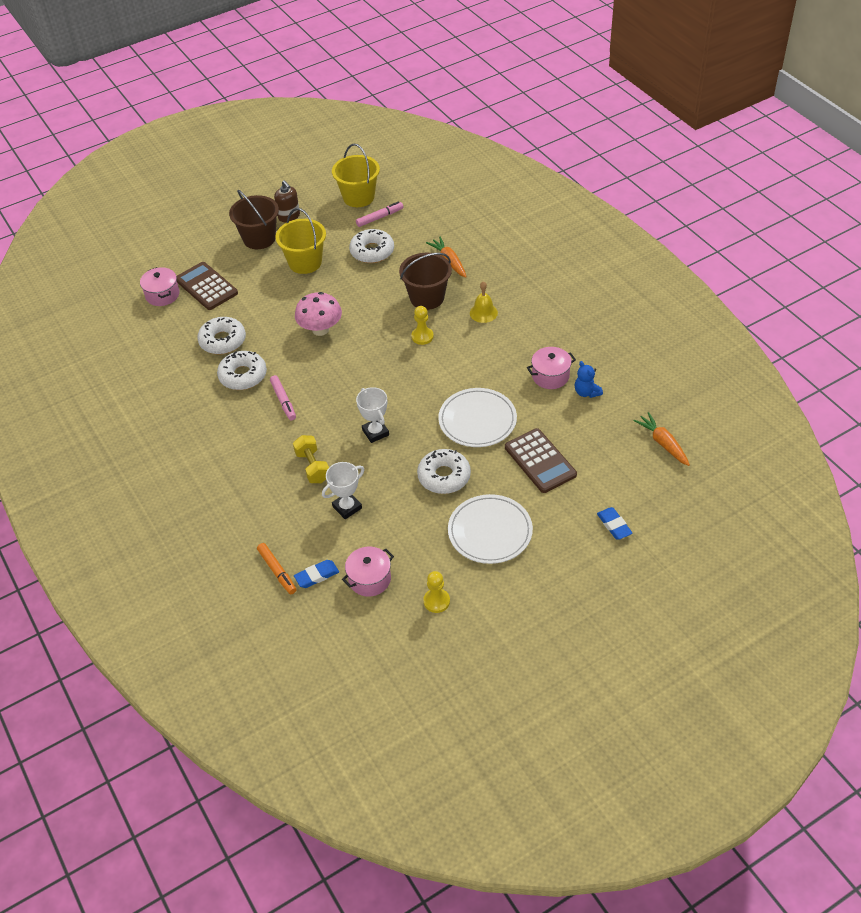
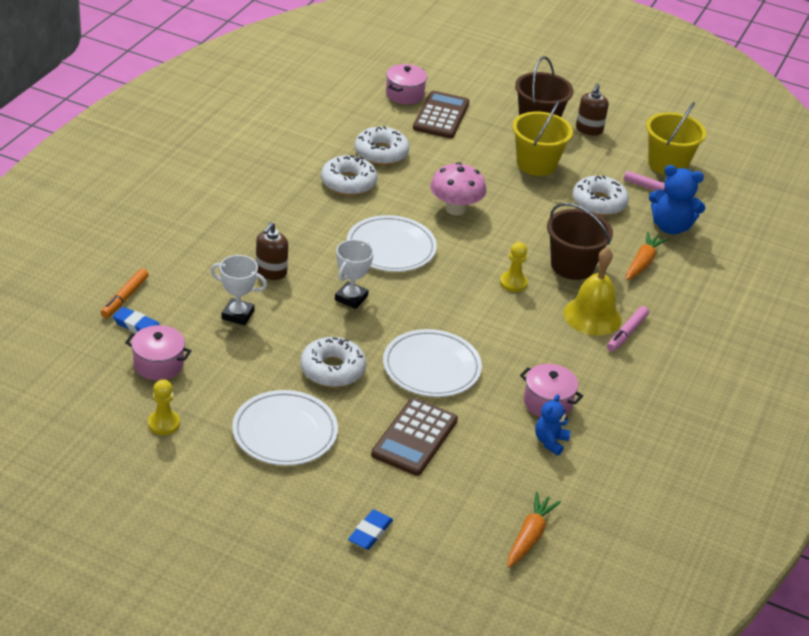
camera: 50 degrees right, 10 degrees down
pink marker [270,375,296,421] -> pink marker moved to [607,306,649,352]
yellow dumbbell [293,435,329,483] -> brown soap dispenser [256,222,288,280]
yellow bell [470,281,498,323] -> yellow bell [564,247,622,336], size x1.60
none -> white plate [347,215,437,272]
none -> blue teddy bear [649,165,706,234]

